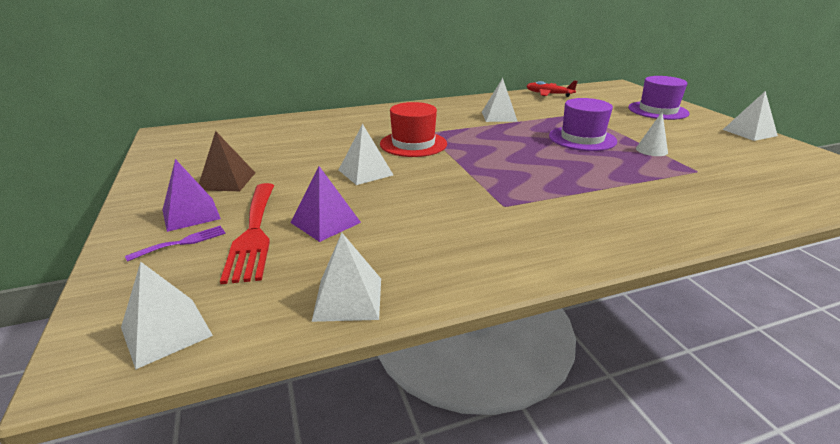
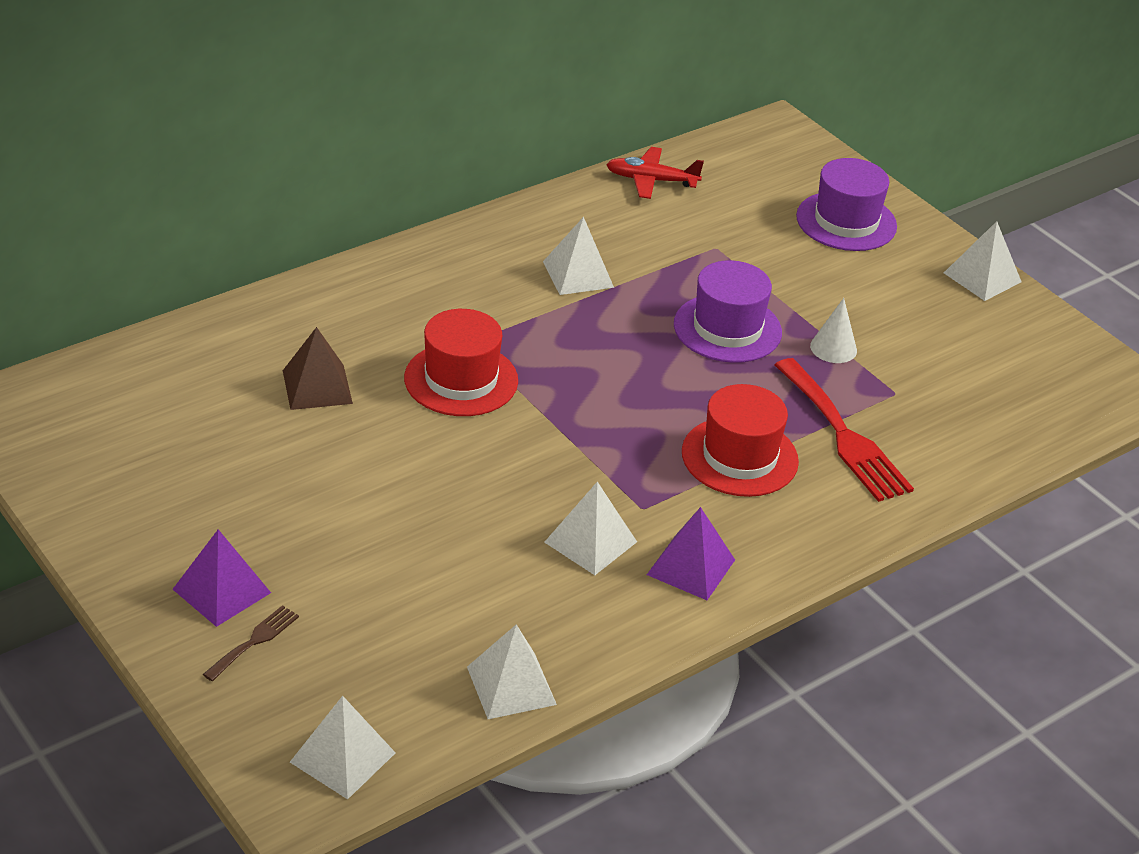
camera: 20 degrees left, 10 degrees up
purple fork [125,226,226,262] -> brown fork [203,605,299,681]
brown pyramid [199,131,255,191] -> brown pyramid moved to [283,327,353,410]
red fork [220,183,274,284] -> red fork moved to [775,358,914,502]
purple pyramid [291,166,361,242] -> purple pyramid moved to [647,507,735,600]
white pyramid [339,124,393,185] -> white pyramid moved to [544,482,637,575]
none -> red hat [682,384,799,497]

